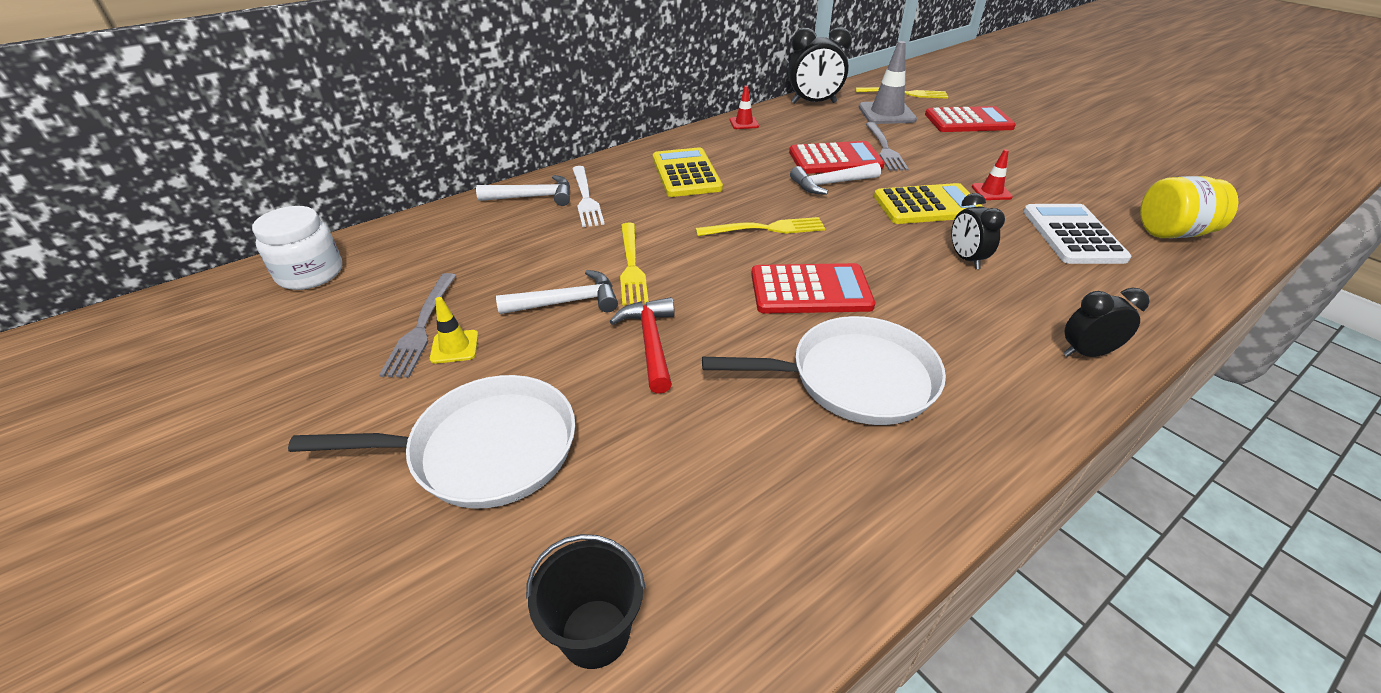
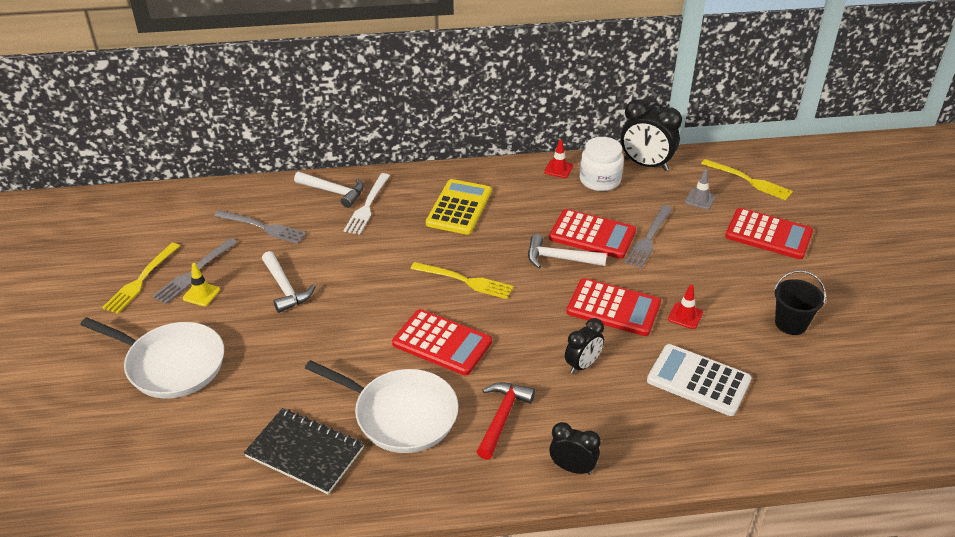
camera: 30 degrees right, 0 degrees up
white jar [252,206,342,290] -> white jar moved to [580,137,624,191]
white hammer [496,270,618,314] -> white hammer turned 45 degrees clockwise [262,251,315,313]
black bucket [526,534,645,669] -> black bucket moved to [774,270,826,335]
red hammer [609,297,675,394] -> red hammer moved to [477,382,535,460]
yellow fork [620,223,649,306] -> yellow fork moved to [102,243,180,314]
grey traffic cone [859,41,917,124] -> grey traffic cone [685,170,715,210], size x0.53
yellow calculator [874,183,983,224] -> red calculator [567,278,661,336]
black clock [951,193,1005,269] -> black clock turned 150 degrees counterclockwise [565,318,604,374]
white calculator [1023,204,1131,264] -> white calculator turned 90 degrees counterclockwise [647,344,752,416]
yellow jar [1140,176,1238,238] -> none
none -> grey fork [214,210,307,244]
none -> black notebook [244,408,364,494]

